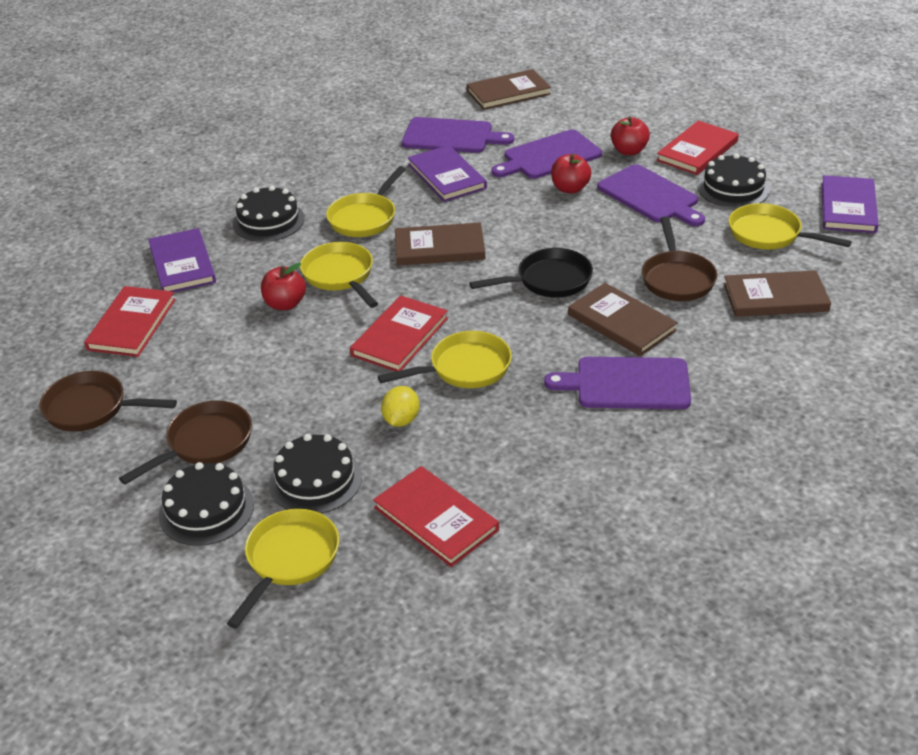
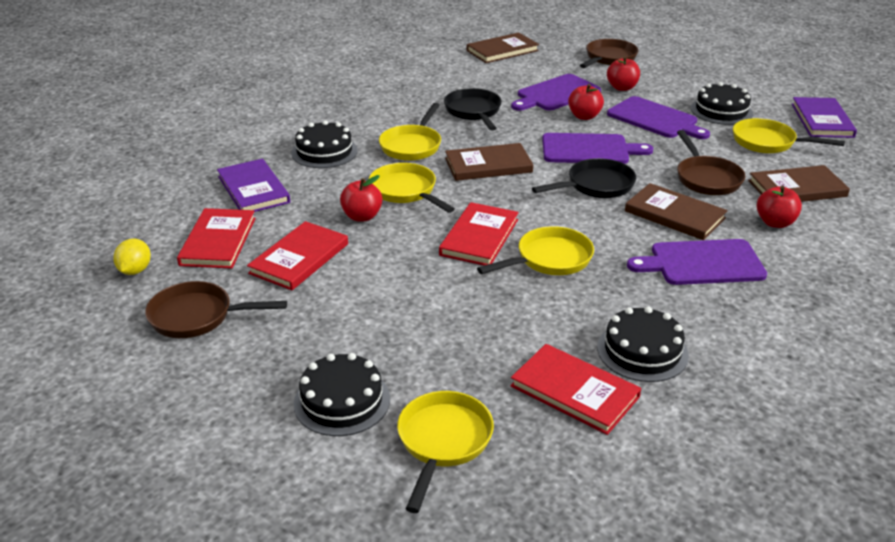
camera: 10 degrees left, 5 degrees down
brown pan [119,400,252,485] -> brown pan moved to [580,39,638,68]
black cake [269,434,362,514] -> black cake moved to [597,306,689,382]
yellow lemon [381,386,419,427] -> yellow lemon moved to [113,239,151,275]
purple cutting board [402,117,514,153] -> purple cutting board moved to [542,133,653,164]
purple book [408,145,487,202] -> black pan [444,88,502,131]
red book [656,120,739,175] -> red book moved to [247,221,348,290]
none -> red apple [757,186,802,228]

